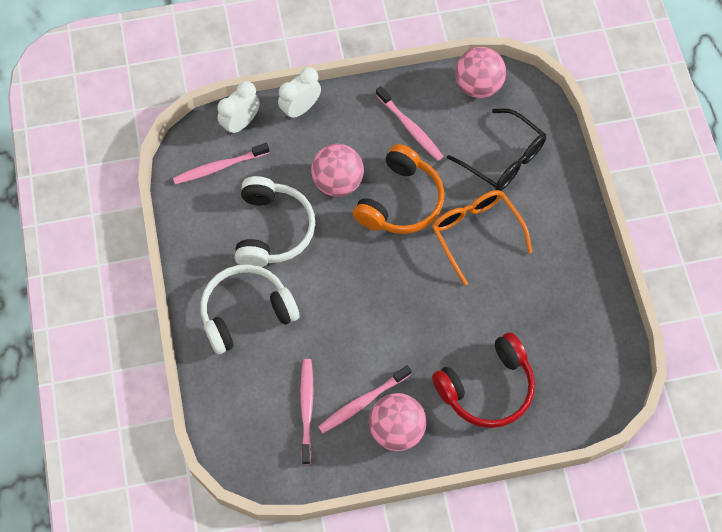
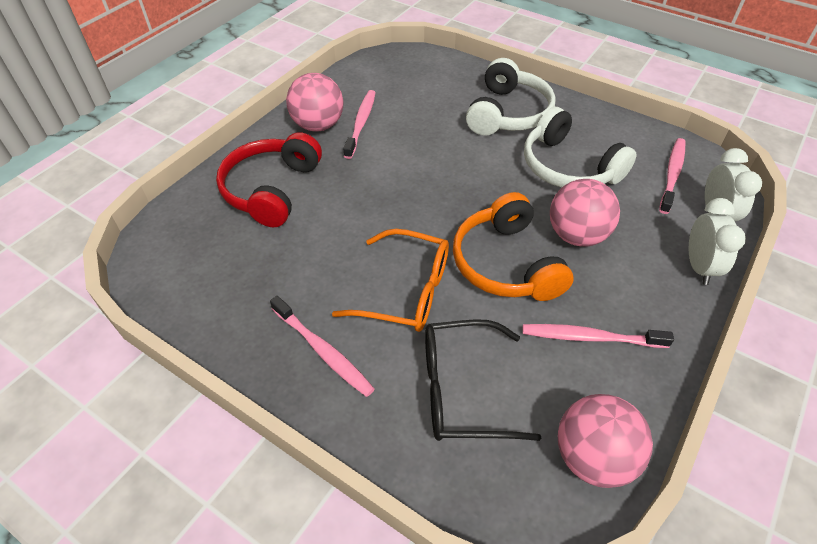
camera: 135 degrees right, 15 degrees down
pink toothbrush [300,359,314,465] -> pink toothbrush moved to [270,296,375,397]

